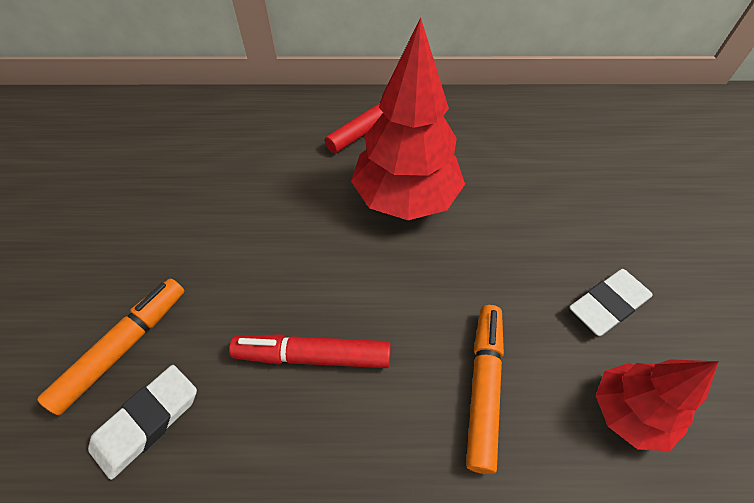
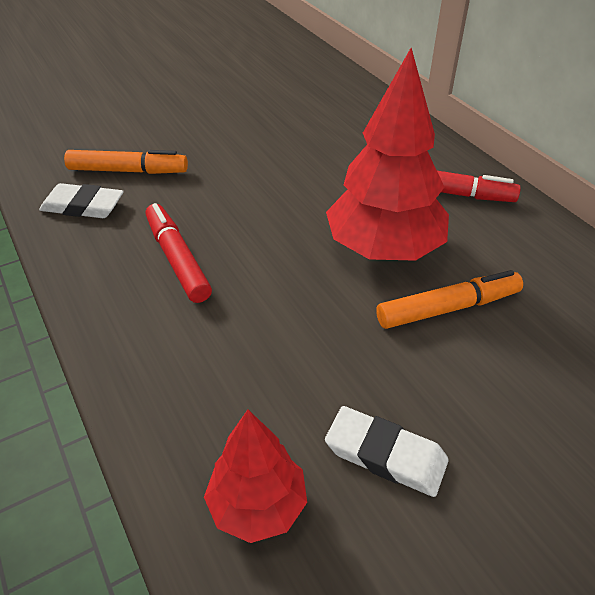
camera: 60 degrees right, 10 degrees down
orange marker [466,305,504,474] -> orange marker moved to [376,270,523,329]

